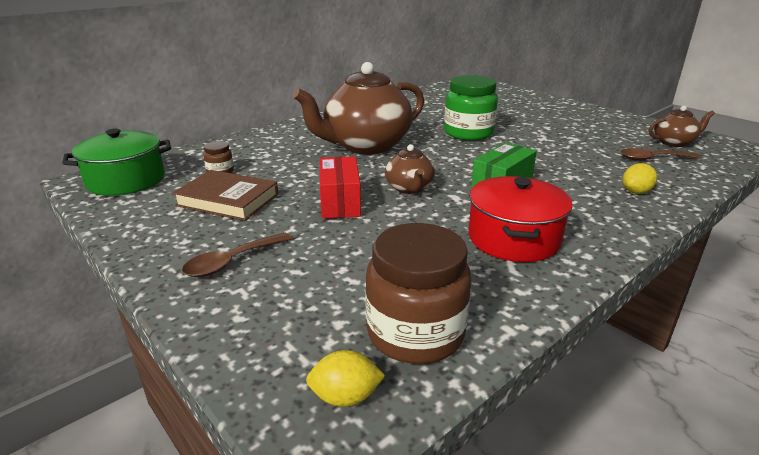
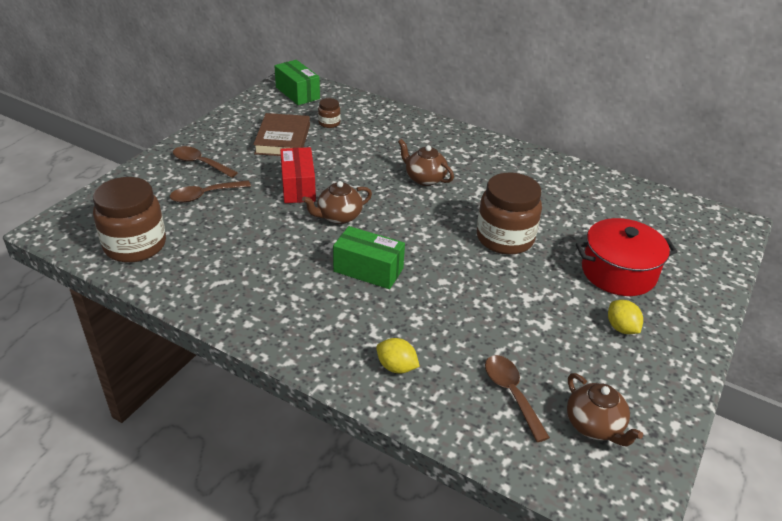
camera: 70 degrees right, 10 degrees up
green pot [62,129,171,196] -> green box [274,60,320,105]
brown teapot [293,62,424,154] -> brown teapot [398,139,454,186], size x0.47
yellow lemon [306,350,385,407] -> yellow lemon moved to [608,300,643,334]
red box [320,156,361,219] -> red box turned 75 degrees counterclockwise [280,147,316,203]
green jar [444,75,498,140] -> brown jar [477,173,542,255]
red pot [468,176,572,262] -> red pot moved to [576,218,677,296]
none -> brown spoon [170,180,251,203]

